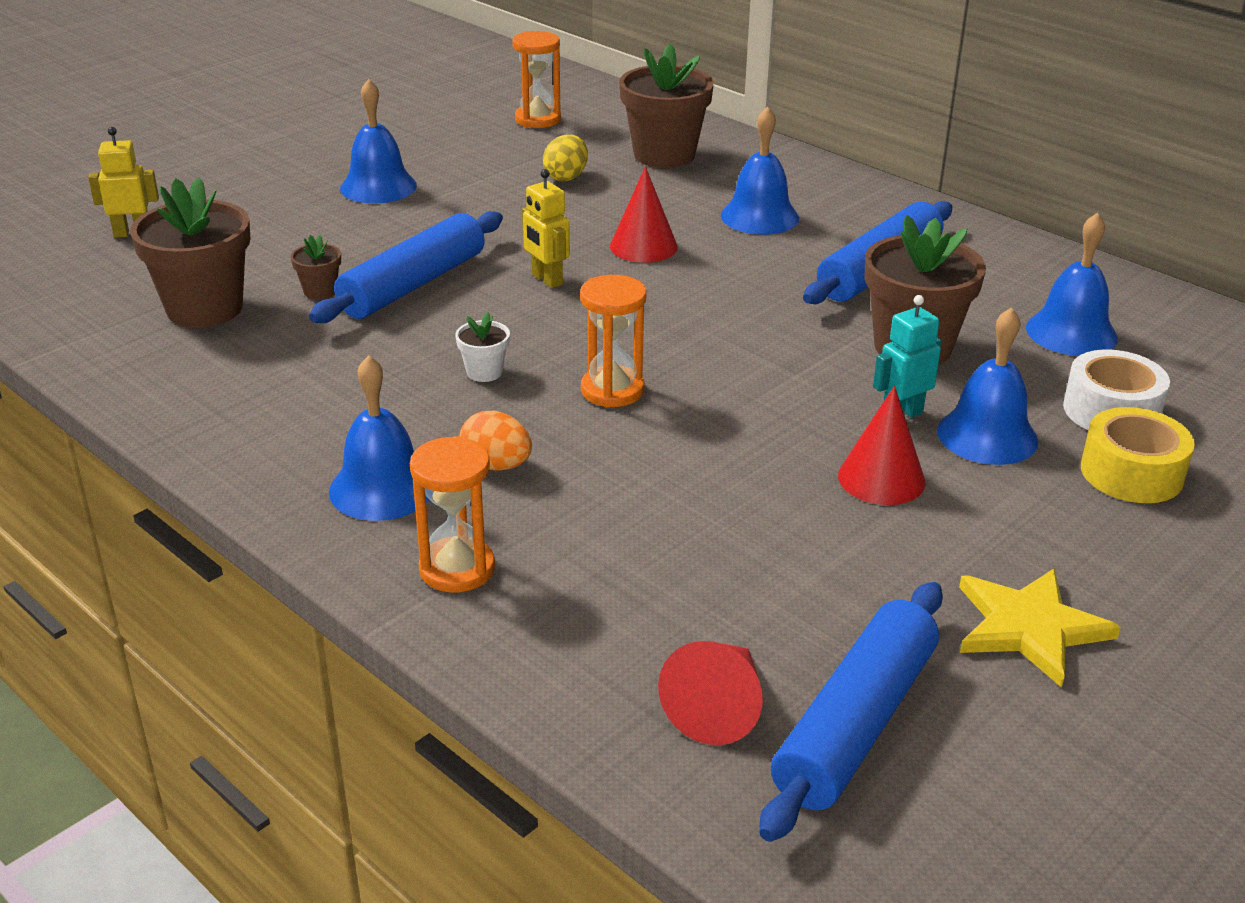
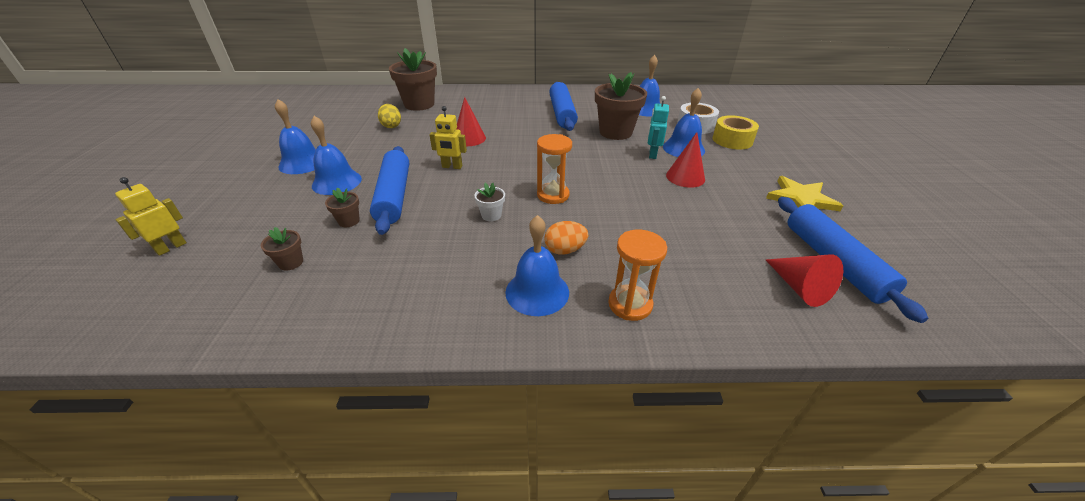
camera: 45 degrees left, 5 degrees up
brown flower pot [130,177,251,328] -> brown flower pot [261,227,303,271], size x0.45
orange hourglass [512,31,561,128] -> none
blue bell [721,107,799,235] -> blue bell moved to [311,116,362,195]

